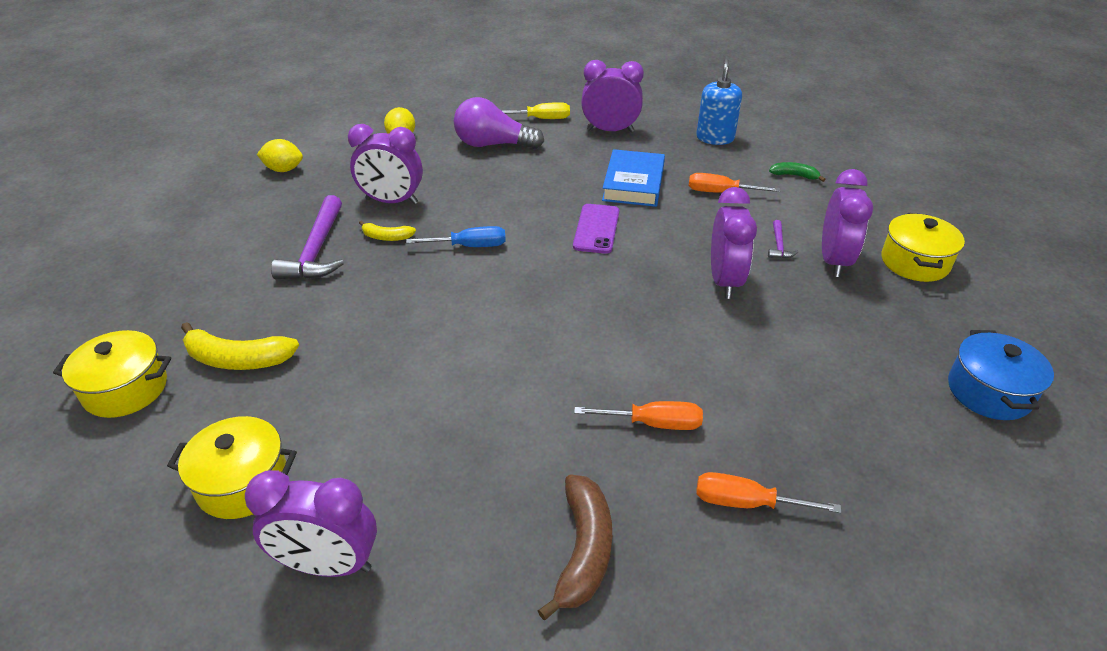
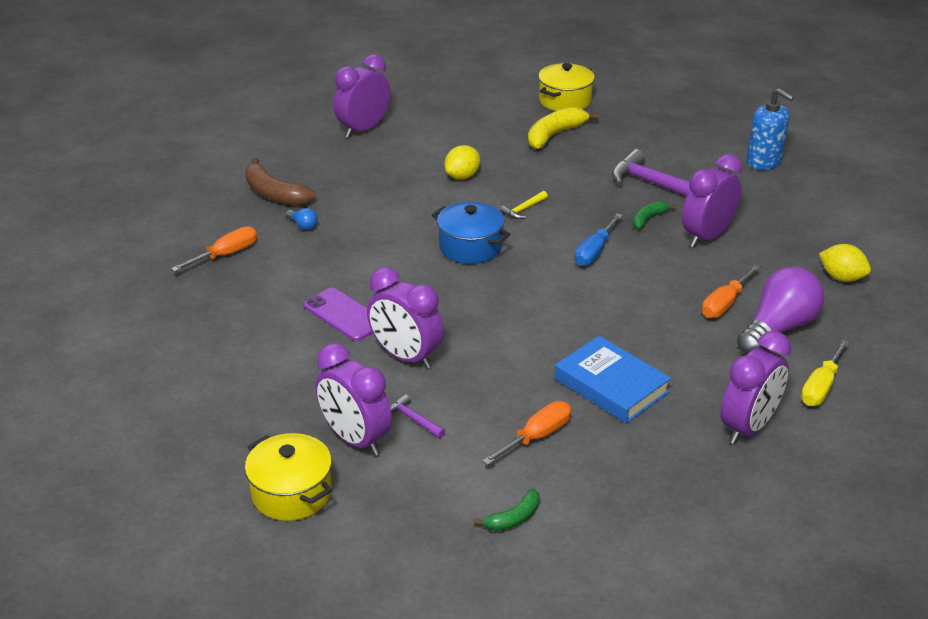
camera: 125 degrees right, 5 degrees down
yellow pot [167,416,297,519] -> none
yellow lemon [257,139,303,172] -> yellow lemon moved to [444,145,480,179]
yellow banana [359,221,416,241] -> green banana [632,202,676,229]
purple phone [573,204,619,254] -> purple phone moved to [304,288,373,341]
orange screwdriver [574,401,703,430] -> orange screwdriver moved to [702,265,760,318]
blue soap dispenser [696,59,742,145] -> blue soap dispenser moved to [746,88,794,170]
blue pot [948,330,1054,420] -> blue pot moved to [432,201,510,264]
none -> blue light bulb [286,208,318,230]
none -> yellow hammer [500,191,548,219]

